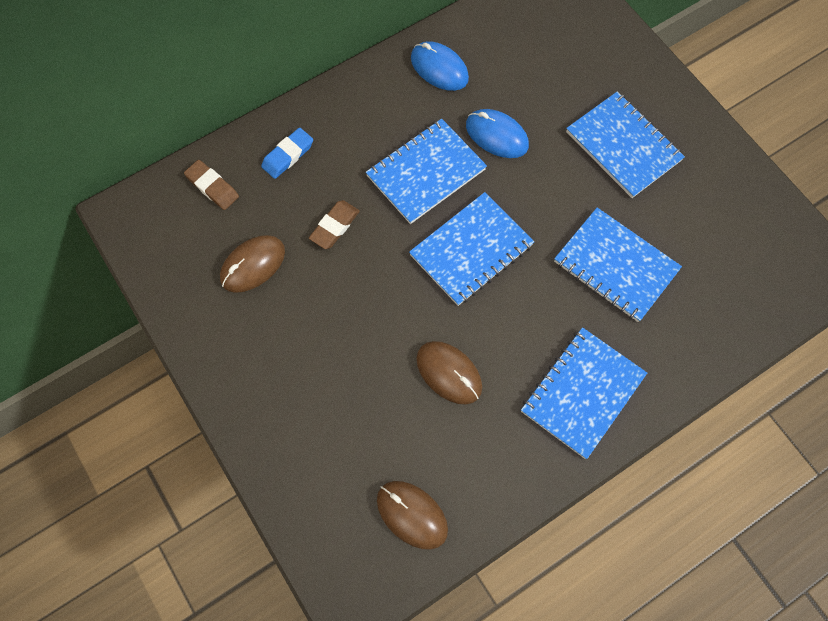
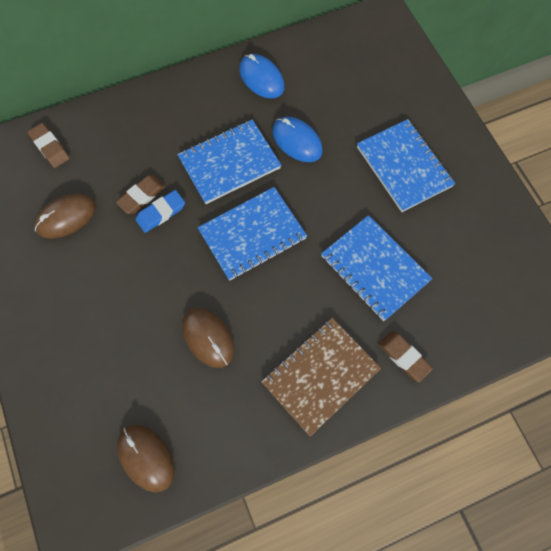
camera: 10 degrees right, 0 degrees up
blue eraser [261,128,313,179] -> blue eraser moved to [136,190,185,233]
blue notebook [521,327,647,459] -> brown notebook [261,318,381,436]
none -> brown eraser [378,331,433,382]

